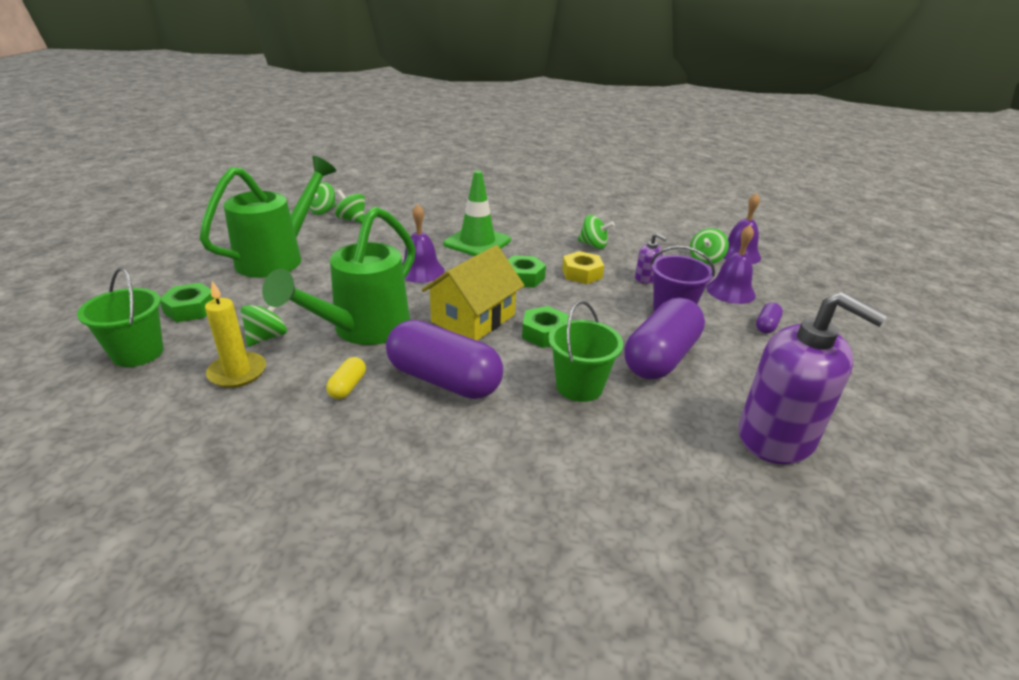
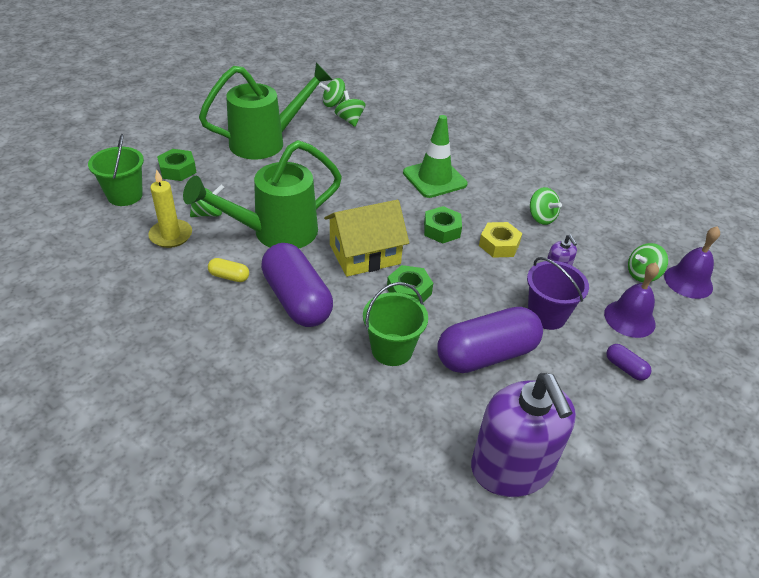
camera: 30 degrees right, 10 degrees up
yellow capsule [326,357,366,399] -> yellow capsule turned 60 degrees clockwise [208,258,249,282]
purple bell [402,204,445,283] -> none
purple capsule [756,302,783,333] -> purple capsule turned 75 degrees clockwise [606,344,652,381]

